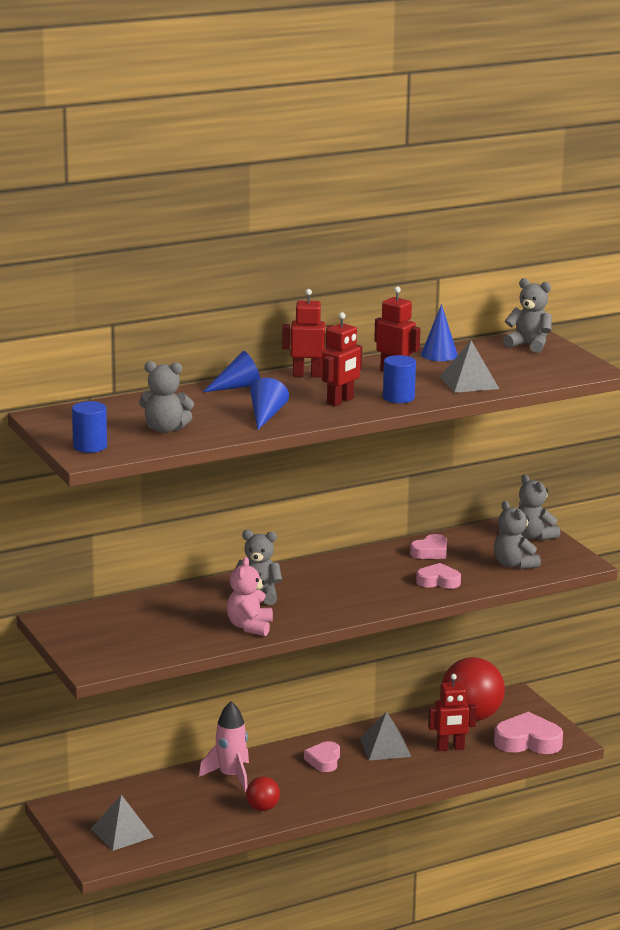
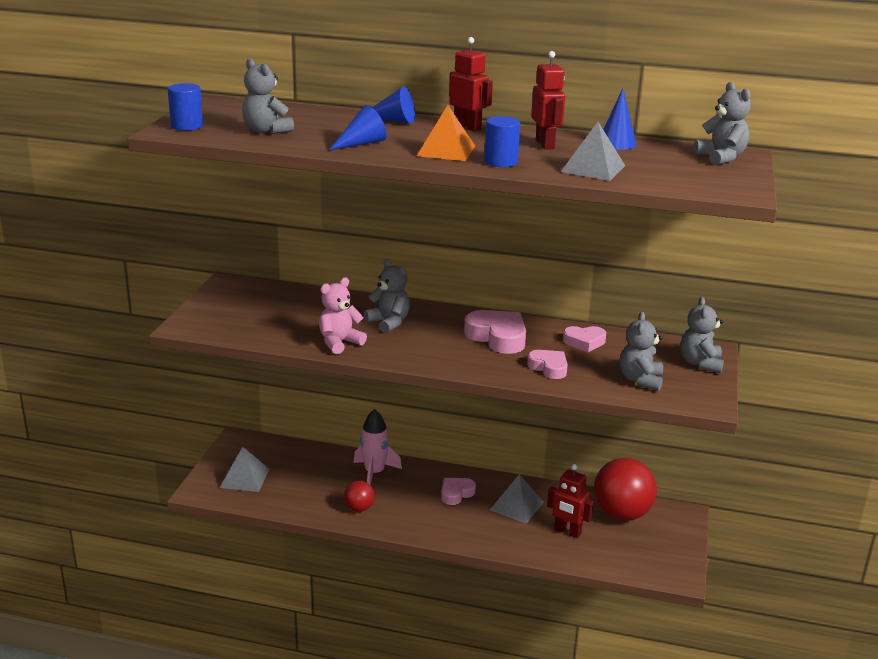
camera: 40 degrees right, 5 degrees up
red robot [322,312,362,406] -> orange pyramid [417,105,475,161]
pink heart [494,712,563,754] -> pink heart moved to [464,310,526,354]

